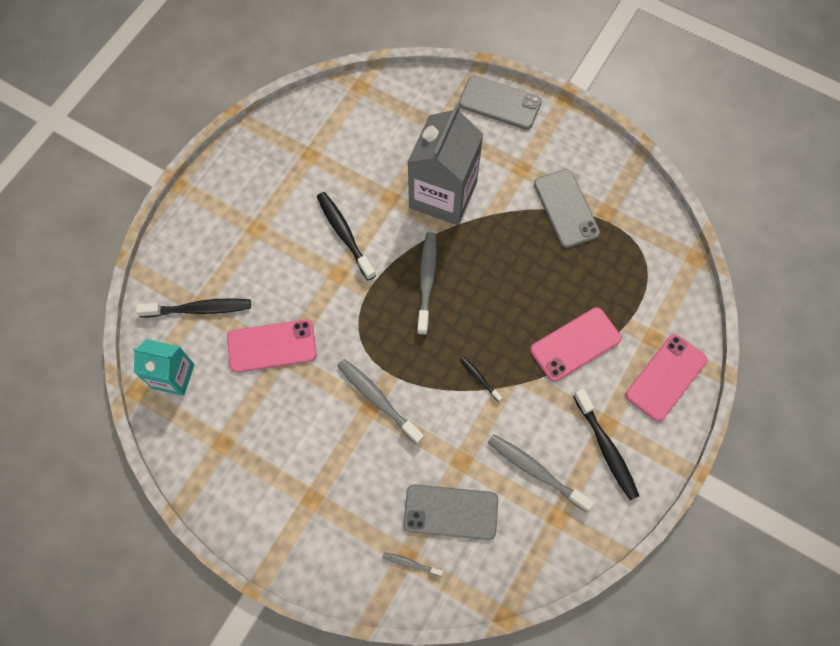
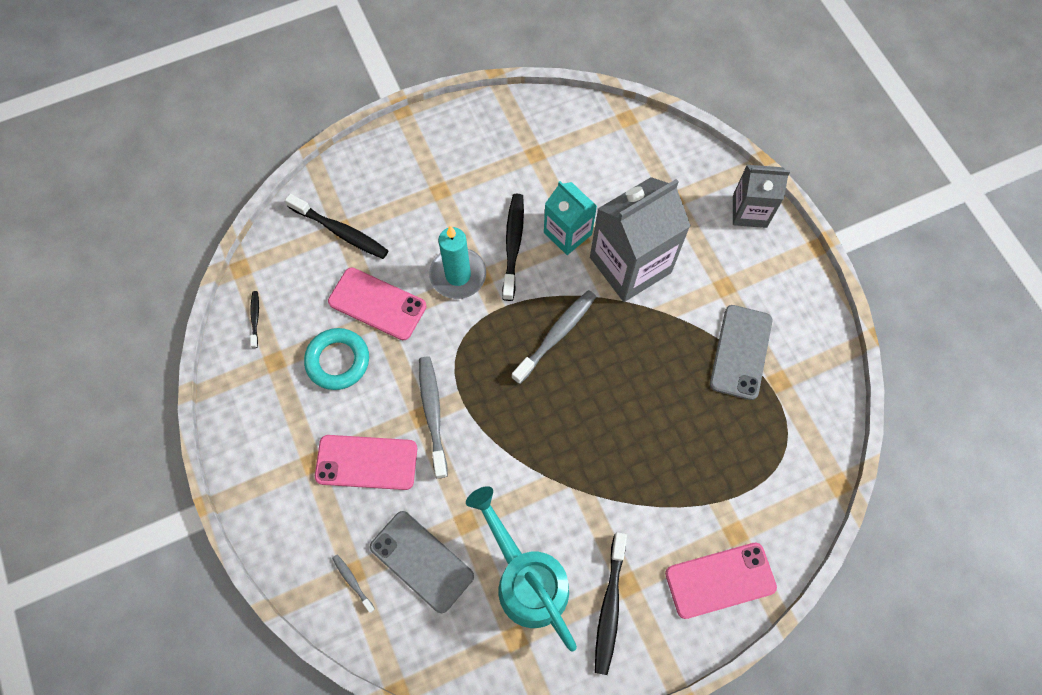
camera: 35 degrees right, 0 degrees up
turquoise carton [133,339,194,396] -> turquoise carton moved to [544,181,597,255]
grey phone [459,76,542,130] -> grey carton [733,165,790,228]
black toothbrush [460,357,502,402] -> black toothbrush moved to [250,291,259,348]
grey toothbrush [488,434,594,512] -> turquoise watering can [466,486,577,651]
pink phone [530,307,621,382] -> pink phone moved to [315,435,417,490]
none -> turquoise ring [304,328,369,390]
none -> turquoise candle [429,226,486,299]

